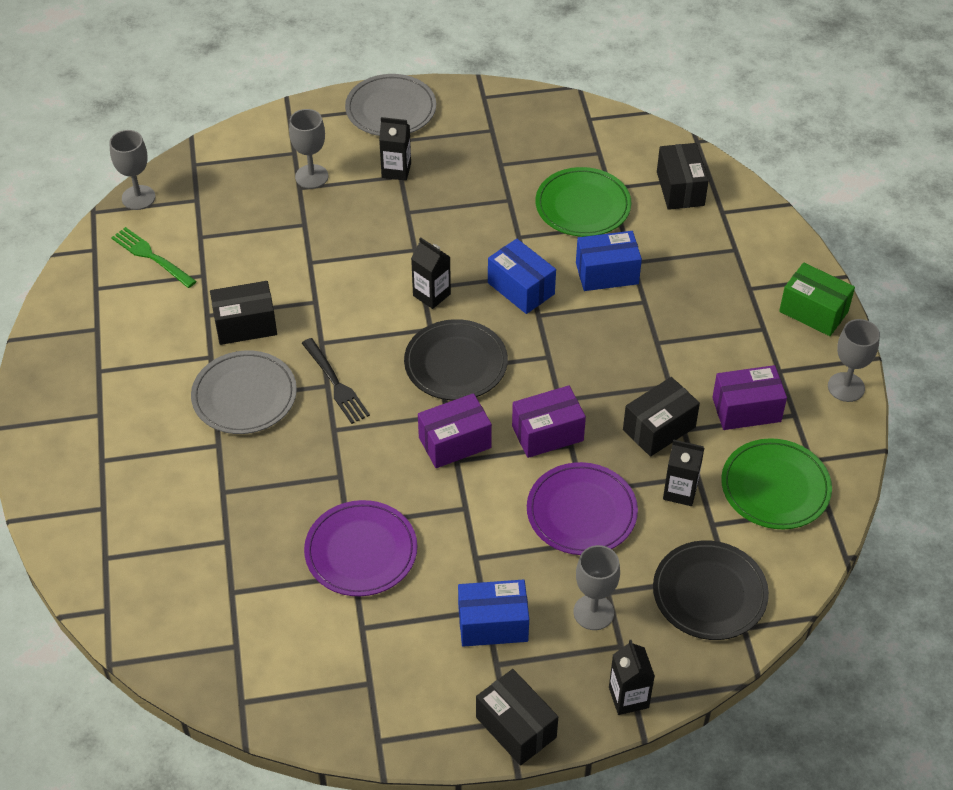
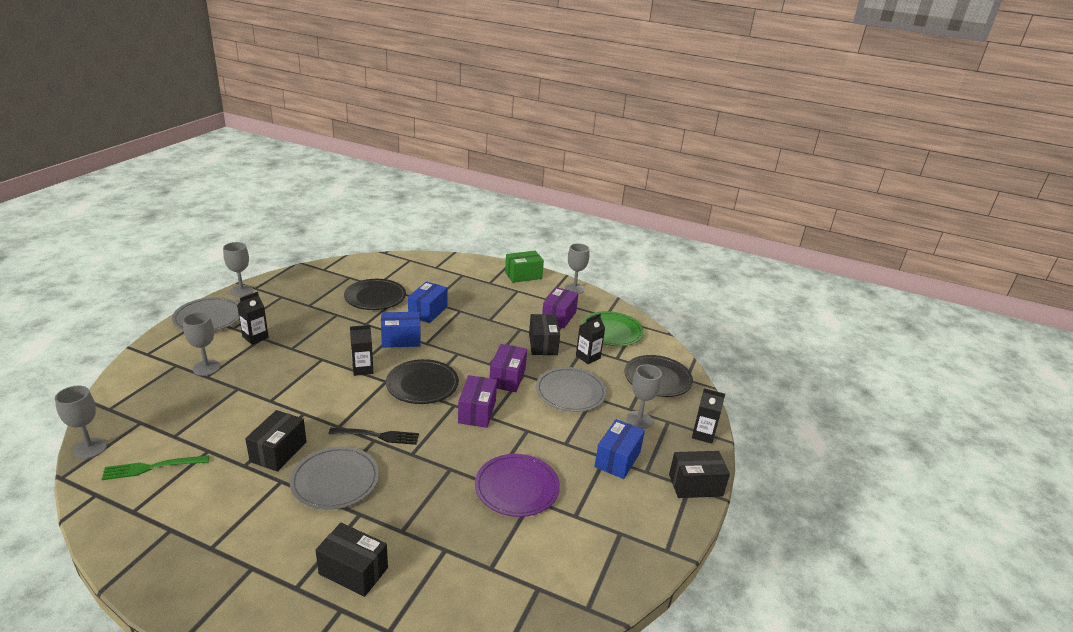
camera: 60 degrees left, 20 degrees down
purple plate [527,462,638,555] -> grey plate [536,367,607,412]
green plate [535,167,631,237] -> black plate [344,279,406,310]
black box [657,143,709,210] -> black box moved to [316,523,388,597]
none -> grey goblet [223,242,253,297]

